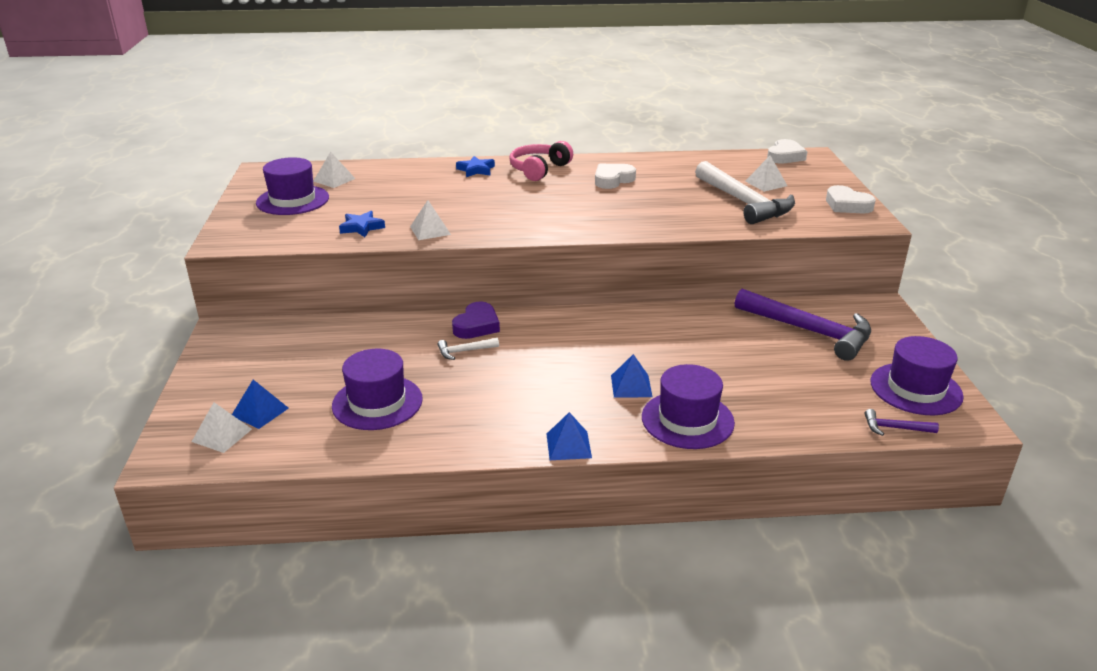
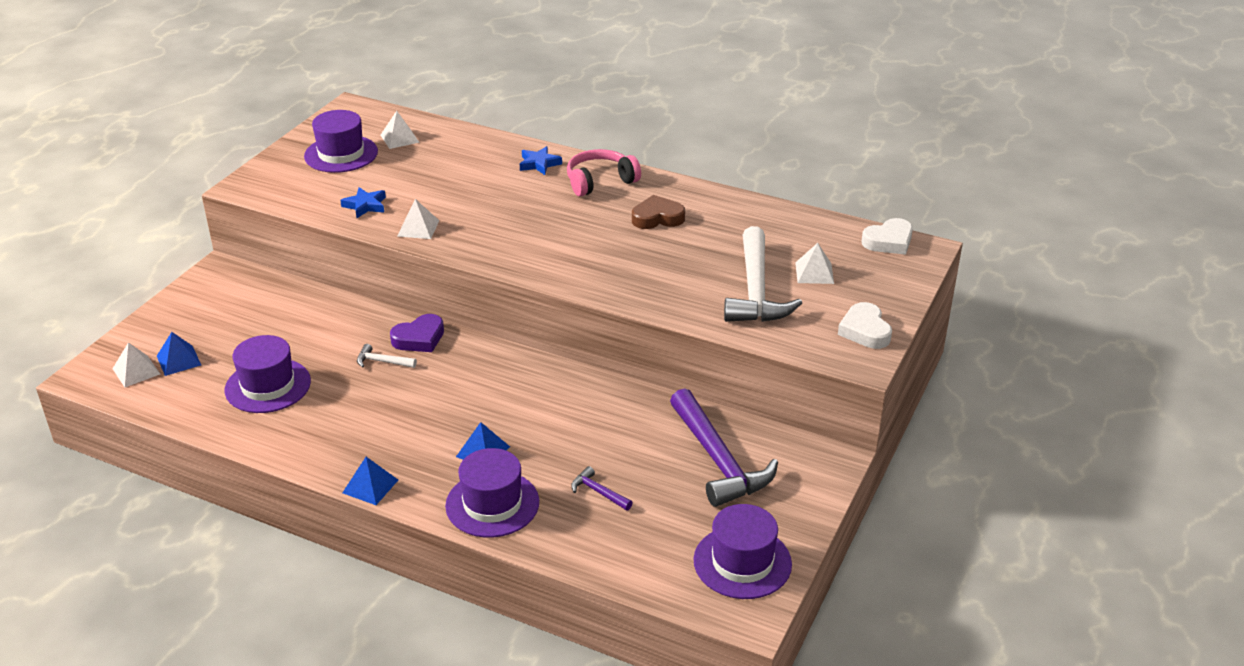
camera: 30 degrees right, 5 degrees up
white heart [595,164,636,189] -> brown heart [632,195,685,229]
purple hammer [865,409,939,436] -> purple hammer moved to [571,466,633,510]

